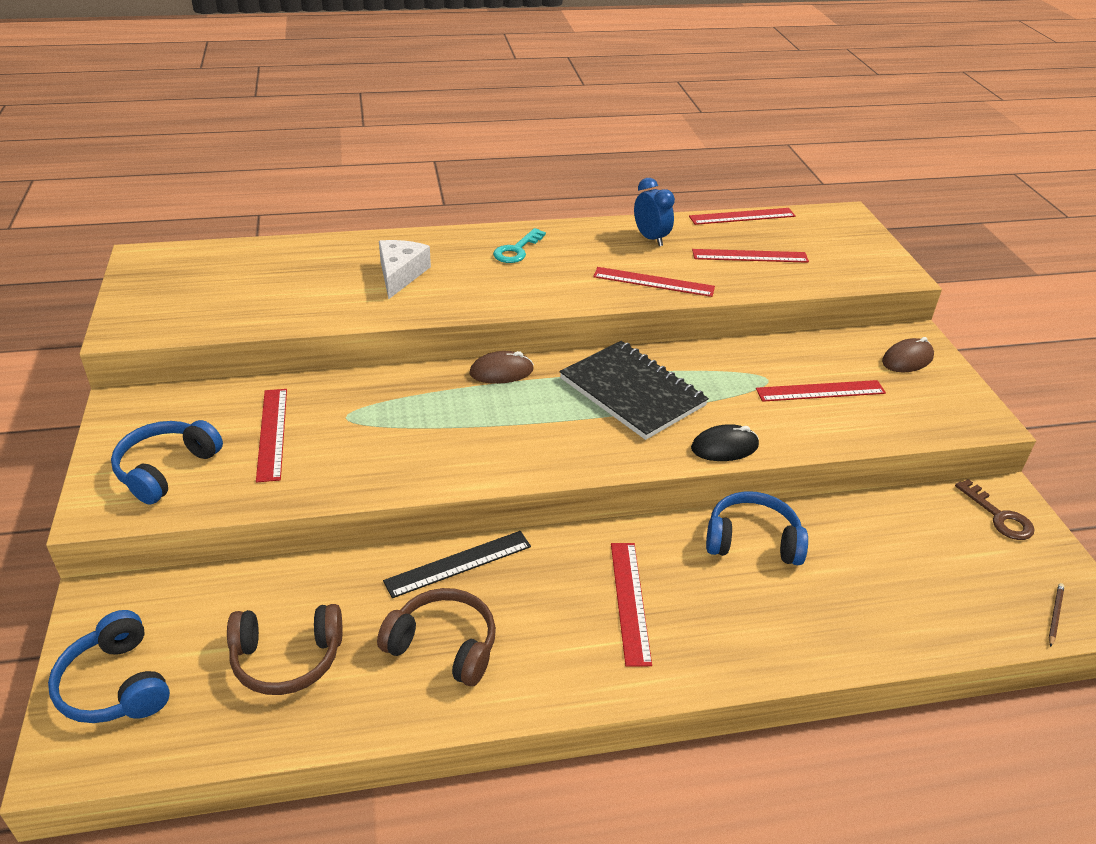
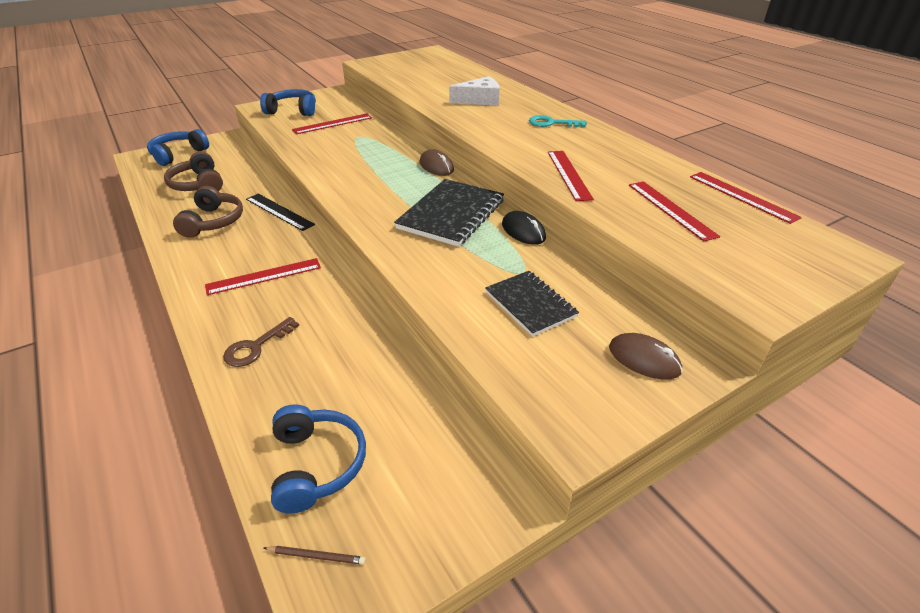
camera: 70 degrees right, 0 degrees up
blue clock [634,178,675,246] -> none
black mouse [691,424,759,461] -> black mouse moved to [502,211,546,245]
blue headphones [706,491,808,565] -> blue headphones moved to [271,404,366,513]
red ruler [756,380,886,402] -> black notebook [485,271,579,337]
brown key [955,479,1035,540] -> brown key moved to [223,317,299,367]

